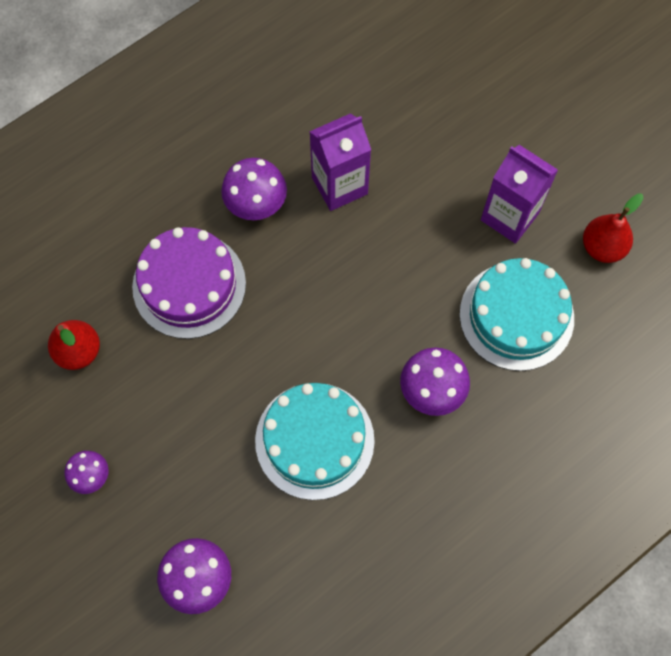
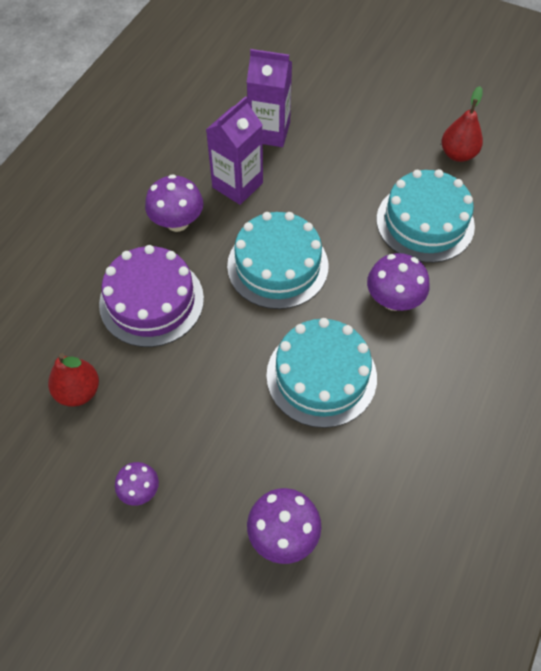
camera: 25 degrees left, 10 degrees down
purple carton [481,145,558,244] -> purple carton moved to [247,49,292,147]
none -> turquoise cake [227,212,329,309]

